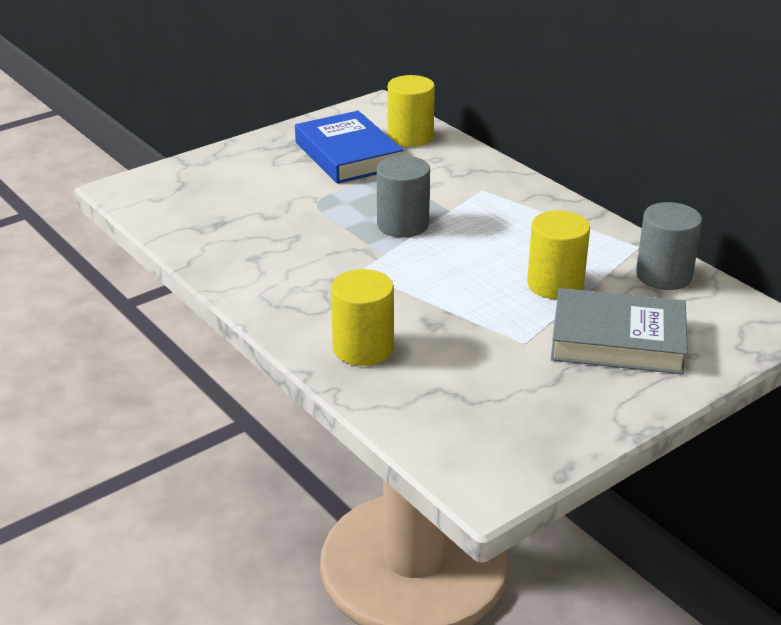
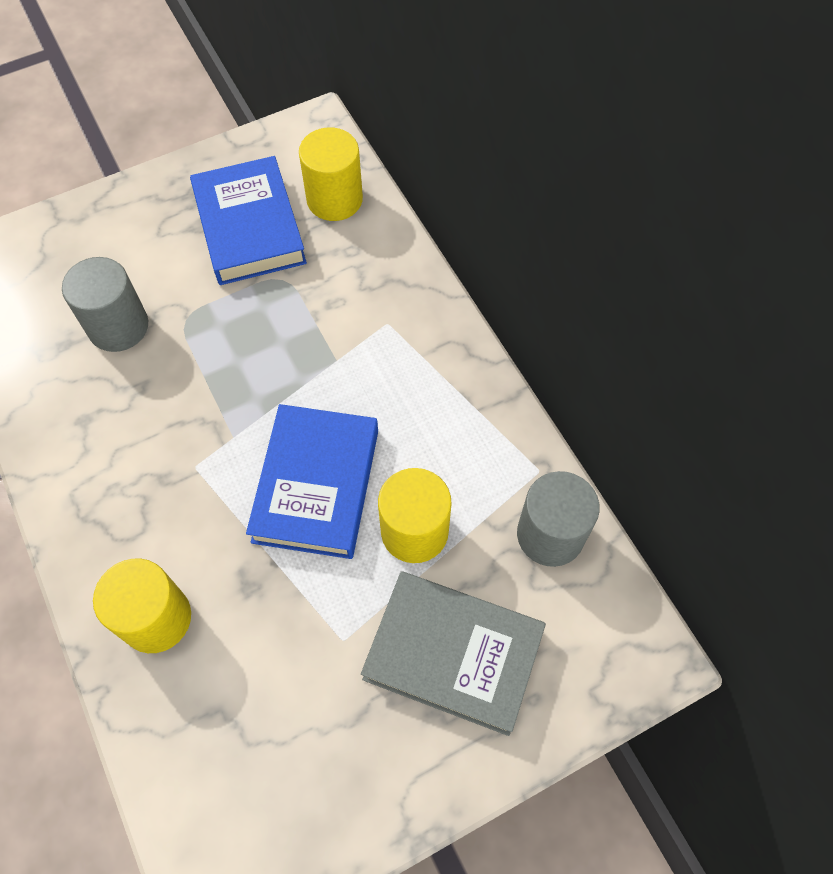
camera: 10 degrees right, 30 degrees up
grey cylinder [377,156,430,237] -> grey cylinder moved to [62,257,148,352]
none -> blue book [246,404,378,559]

